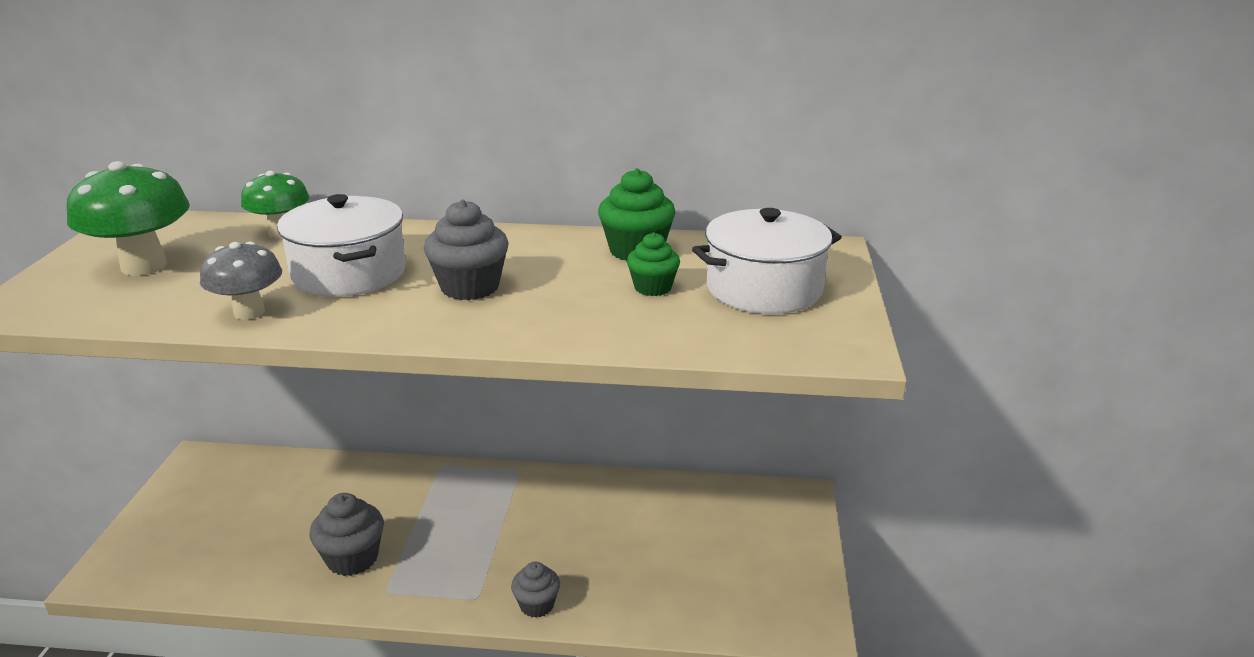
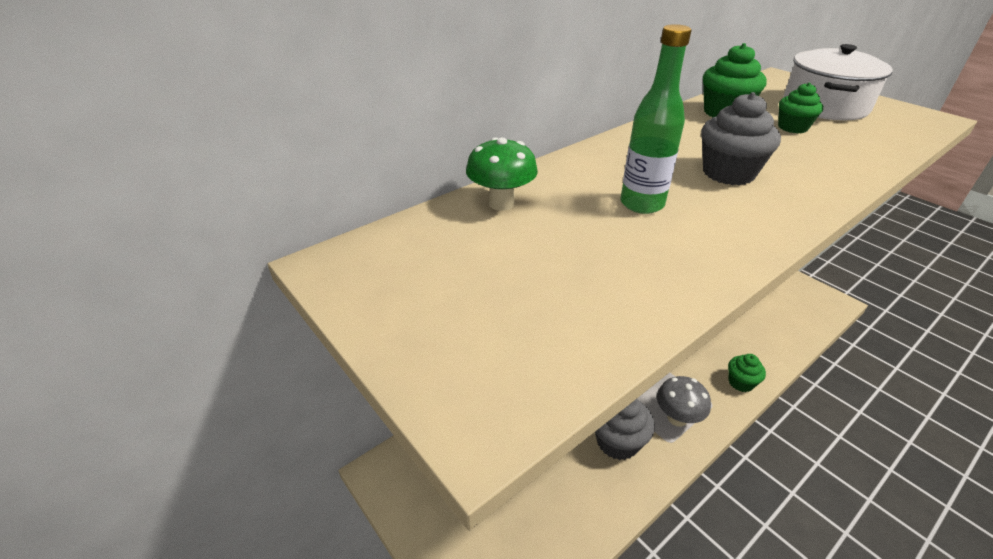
camera: 45 degrees left, 10 degrees up
green mushroom [66,161,190,276] -> none
grey mushroom [200,242,282,320] -> grey mushroom moved to [657,376,711,427]
white pot [277,194,406,297] -> green bottle [621,24,692,214]
grey cupcake [511,561,560,618] -> green cupcake [728,354,766,392]

